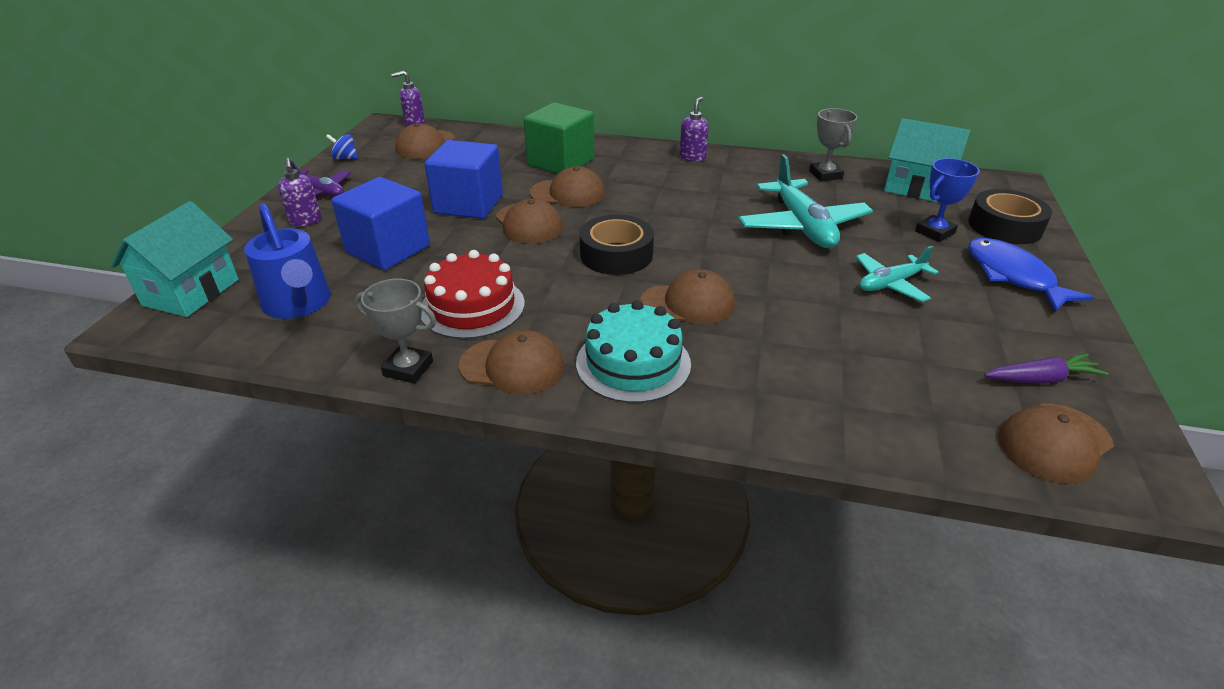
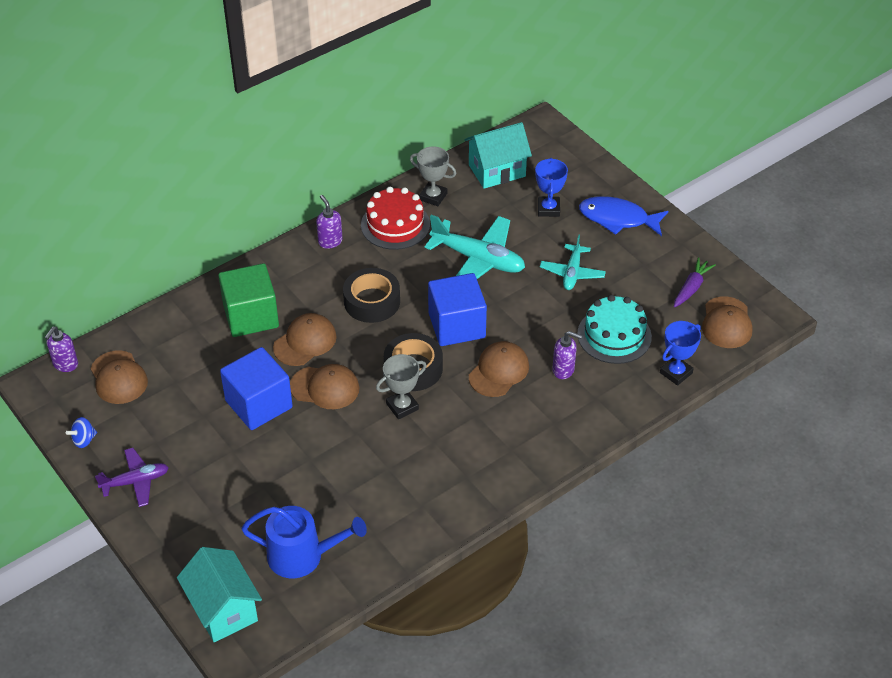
camera: 50 degrees left, 10 degrees up
purple soap dispenser [278,158,321,226] -> purple soap dispenser moved to [552,331,582,379]
blue cube [331,177,430,270] -> blue cube moved to [428,273,487,346]
grey trophy [355,279,436,384] -> grey trophy moved to [376,354,427,419]
red cake [421,250,525,339] -> red cake moved to [361,187,430,250]
brown cap [459,330,565,395] -> none
turquoise cake [576,300,691,403] -> turquoise cake moved to [578,295,652,364]
black tape [968,189,1052,244] -> black tape moved to [343,268,400,323]
none -> blue trophy [660,321,701,386]

